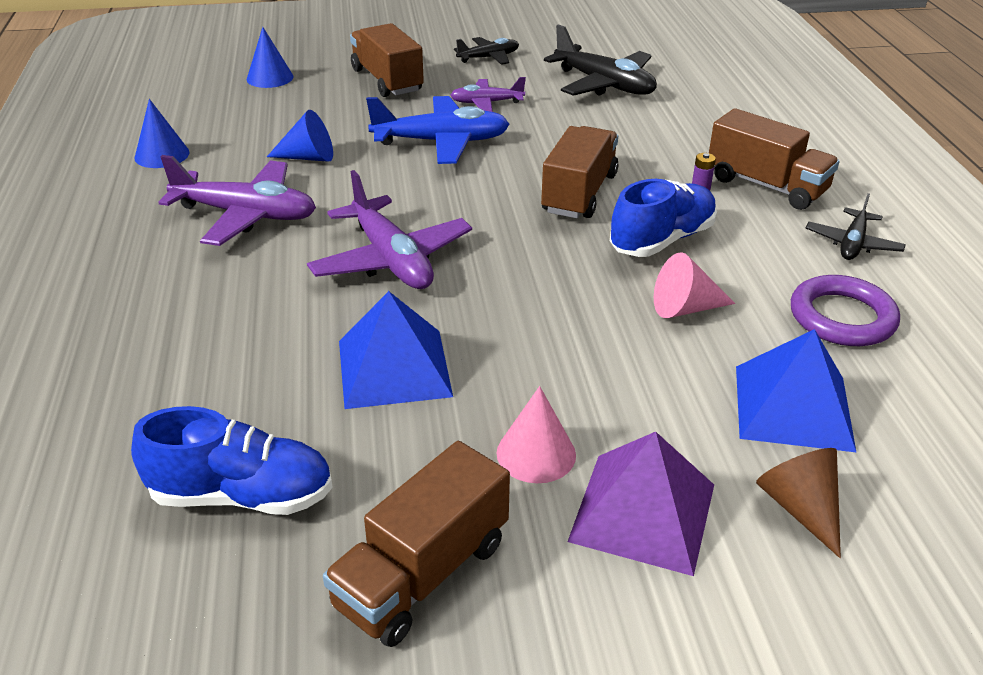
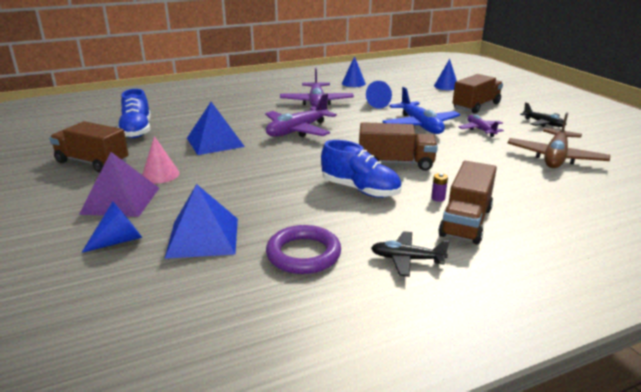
camera: 75 degrees right, 10 degrees down
black plane [544,24,657,96] -> brown plane [507,112,610,168]
pink cone [654,252,735,318] -> none
brown cone [756,448,841,558] -> blue cone [81,201,142,253]

